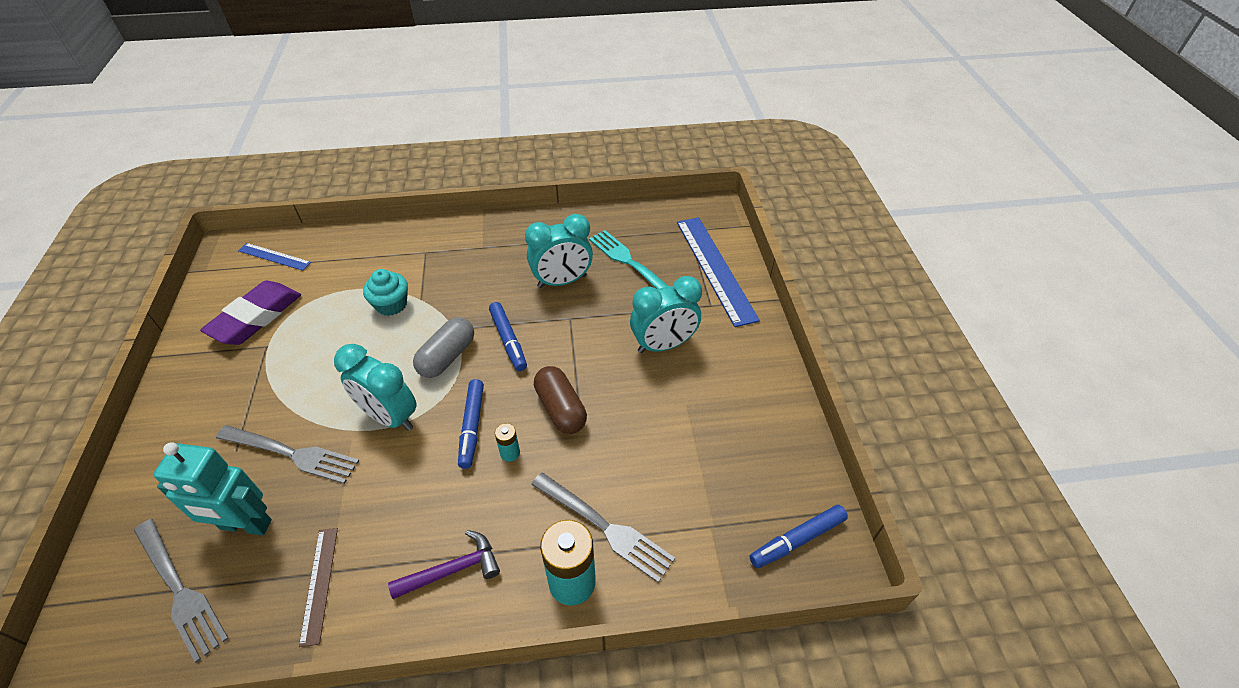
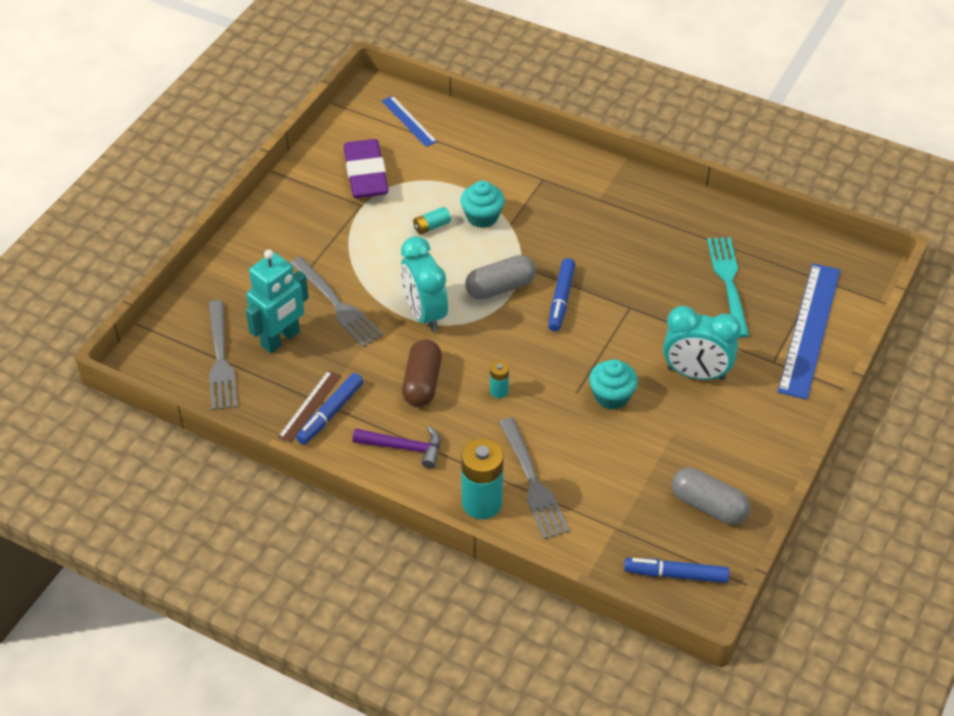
camera: 35 degrees right, 0 degrees up
turquoise robot [154,442,272,536] -> turquoise robot turned 90 degrees counterclockwise [246,250,309,353]
purple eraser [200,281,301,345] -> purple eraser turned 75 degrees counterclockwise [344,139,388,198]
blue marker [458,379,484,469] -> blue marker moved to [296,373,363,445]
turquoise clock [525,214,593,288] -> none
brown capsule [534,366,587,434] -> brown capsule moved to [402,339,442,407]
none -> turquoise battery [413,207,451,234]
none -> turquoise cupcake [589,359,638,410]
none -> grey capsule [672,468,750,524]

